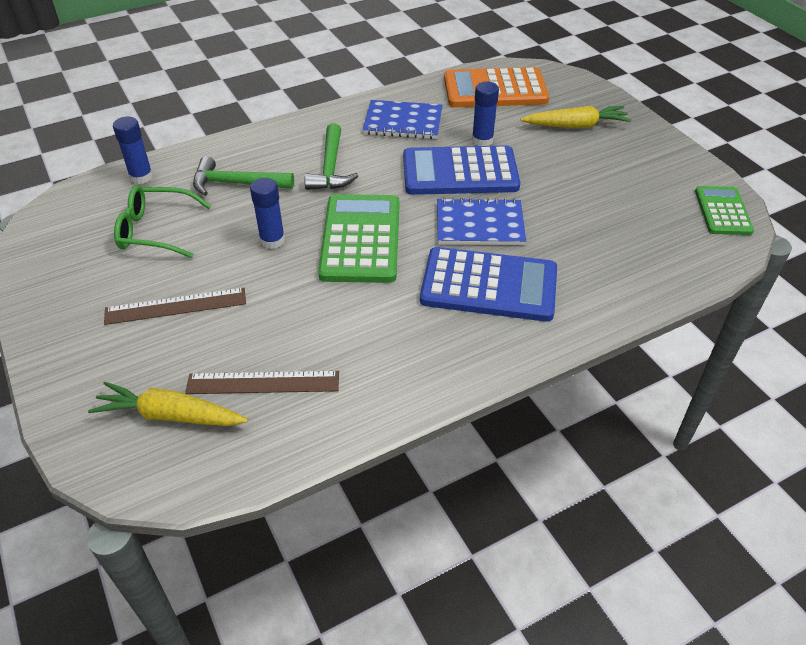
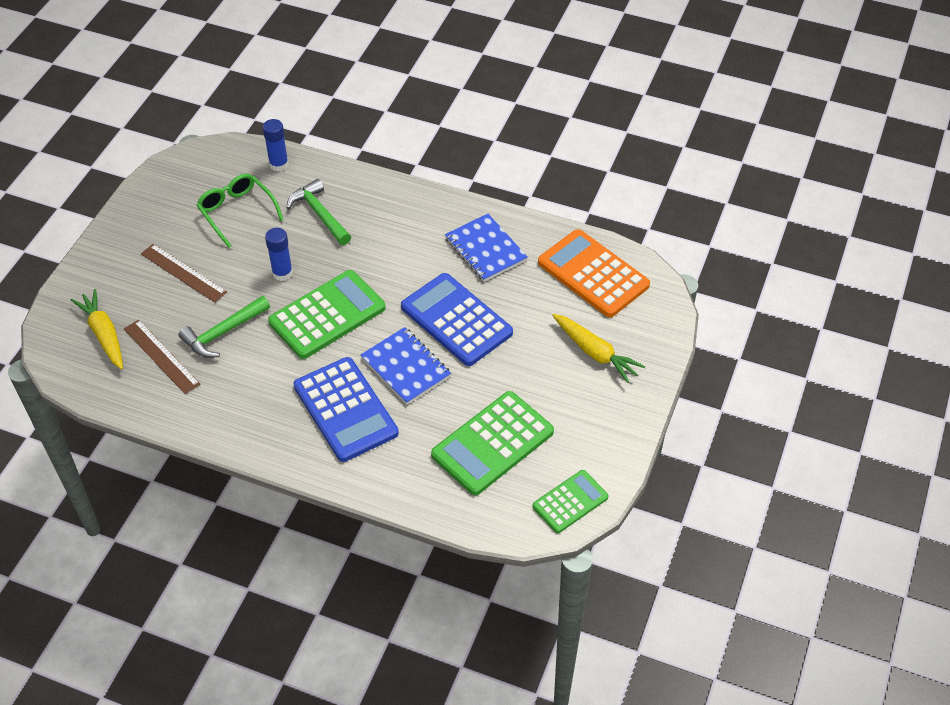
camera: 50 degrees right, 5 degrees up
green hammer [305,123,358,190] -> green hammer moved to [178,296,270,358]
blue glue stick [472,81,499,146] -> none
none -> green calculator [431,391,554,495]

